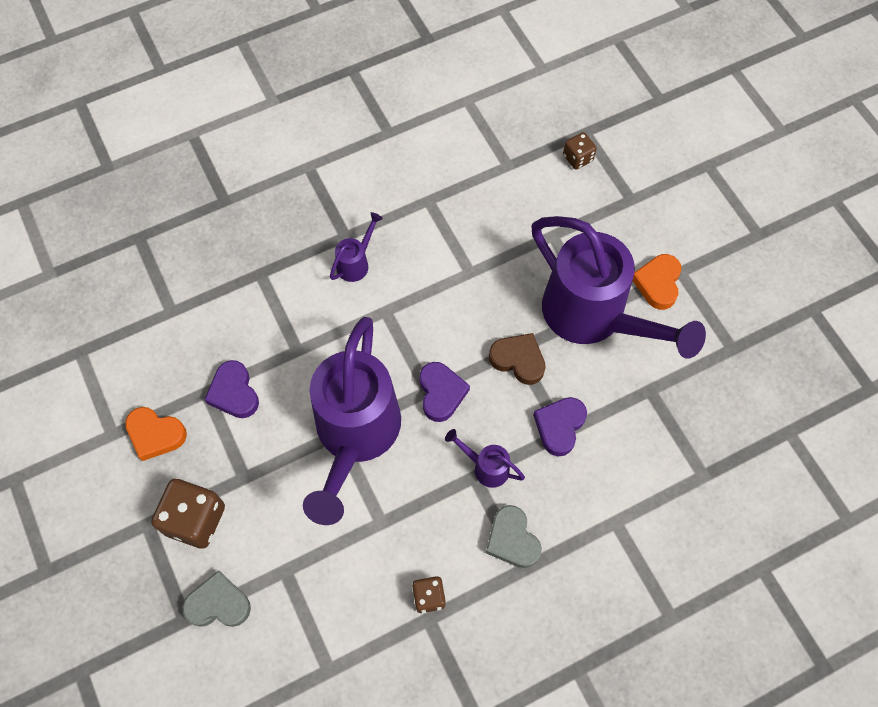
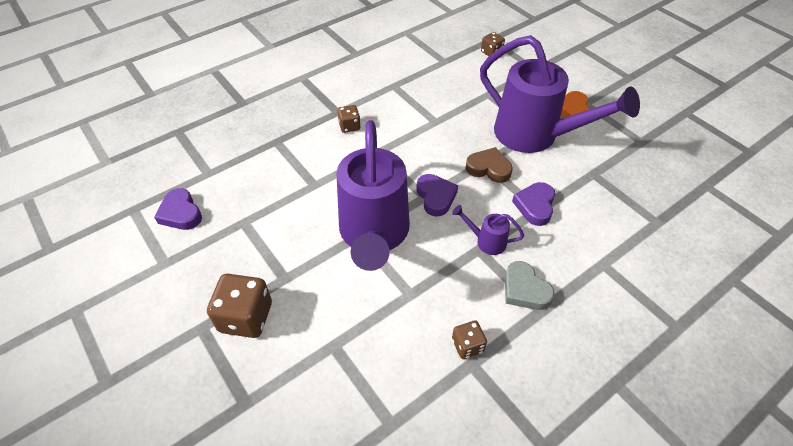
camera: 10 degrees left, 15 degrees down
orange heart [125,407,187,461] -> none
grey heart [182,570,251,627] -> none
purple heart [204,360,259,418] -> purple heart moved to [154,188,202,230]
purple watering can [330,212,383,282] -> brown dice [337,105,361,133]

